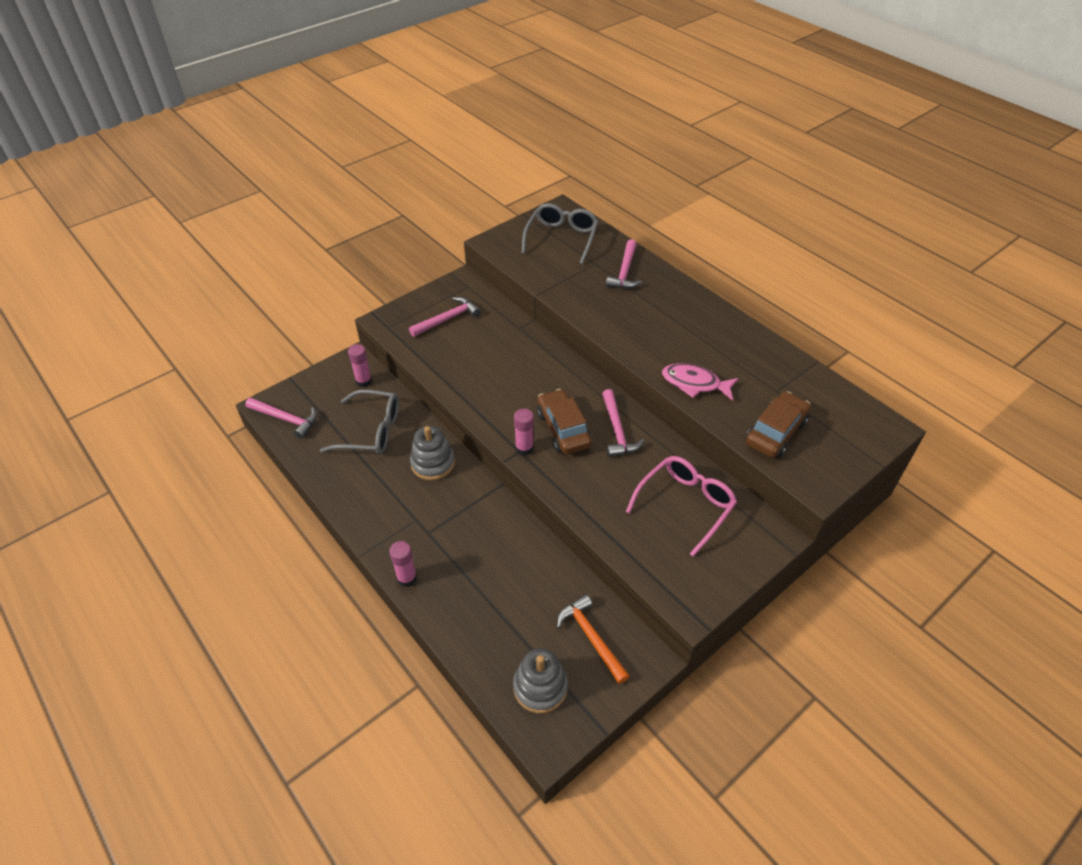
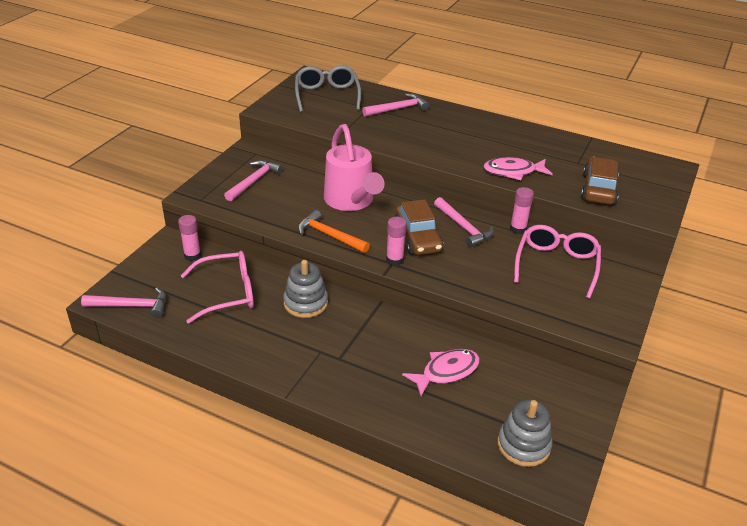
camera: 25 degrees left, 10 degrees down
grey glasses [320,390,399,455] -> pink glasses [181,251,254,324]
pink glue stick [389,541,417,587] -> pink glue stick moved to [510,187,534,234]
brown car [537,389,592,454] -> brown car turned 150 degrees counterclockwise [395,199,443,255]
orange hammer [557,594,629,684] -> orange hammer moved to [298,210,370,253]
pink hammer [606,239,642,289] -> pink hammer turned 105 degrees counterclockwise [362,93,429,117]
none -> pink watering can [324,124,385,211]
none -> pink fish [402,349,480,396]

